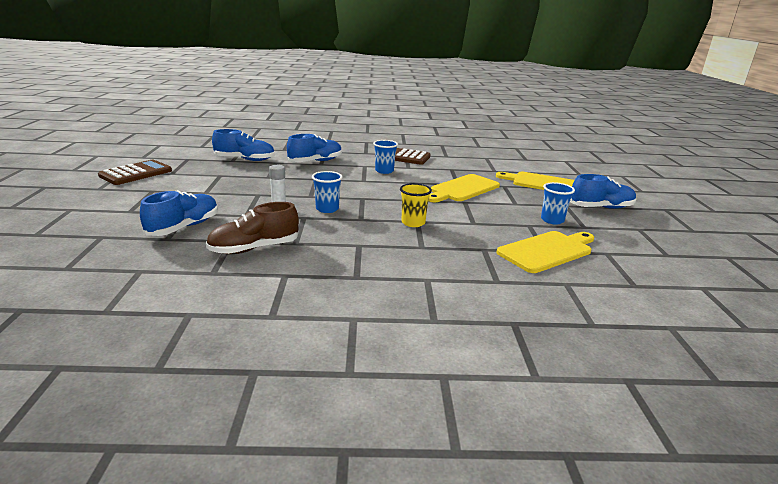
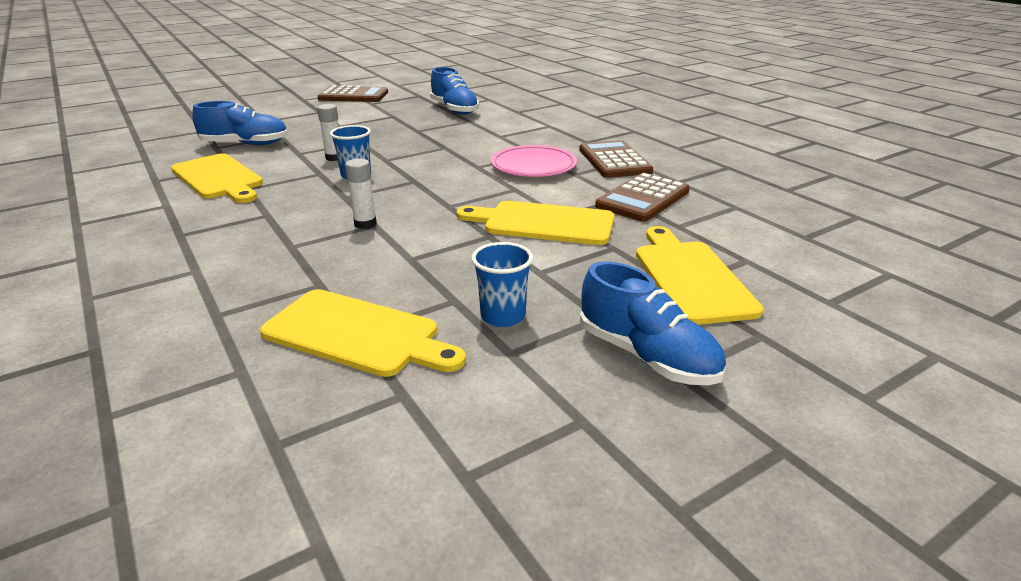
camera: 60 degrees right, 5 degrees up
brown shoe [206,202,299,254] -> yellow cutting board [171,153,263,203]
blue shoe [287,134,342,162] -> none
blue cup [373,140,398,174] -> pink plate [491,145,577,177]
yellow cup [400,183,432,227] -> white glue stick [345,158,377,229]
none -> brown calculator [595,173,690,222]

